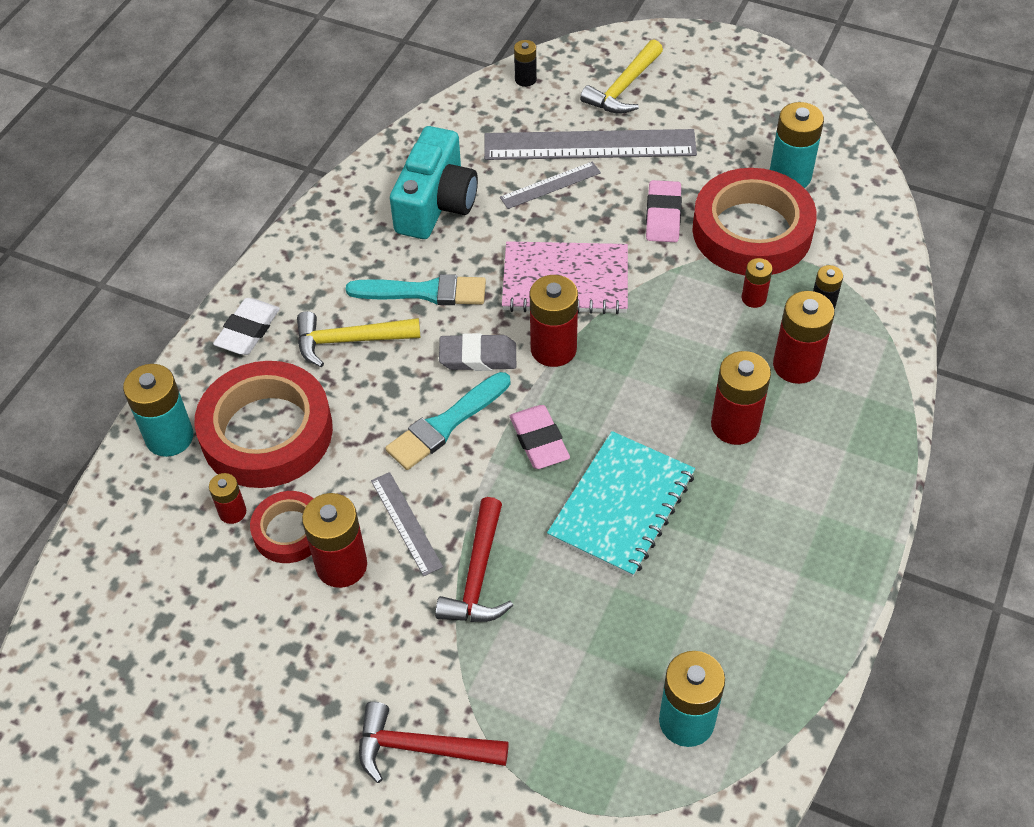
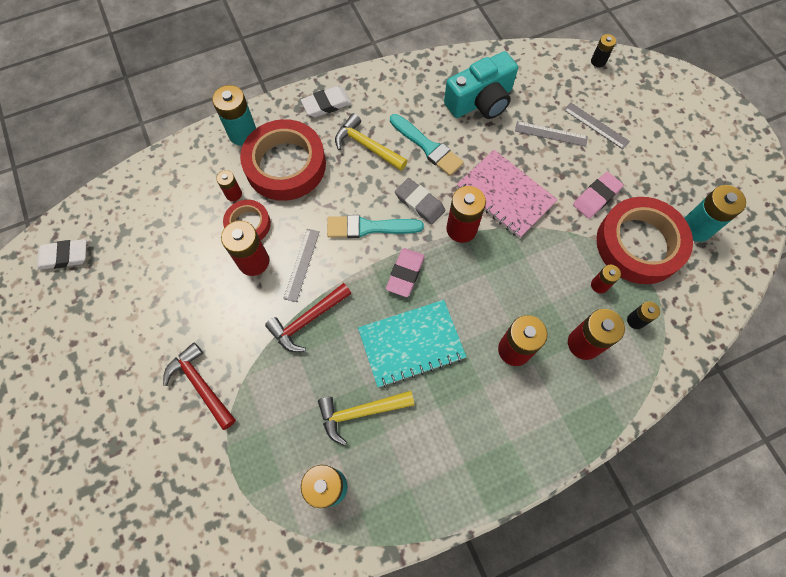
camera: 40 degrees right, 15 degrees up
grey ruler [484,129,697,160] -> grey ruler [564,102,630,149], size x0.49
yellow hammer [580,40,663,114] -> yellow hammer moved to [318,391,414,446]
none -> white eraser [37,239,87,270]

